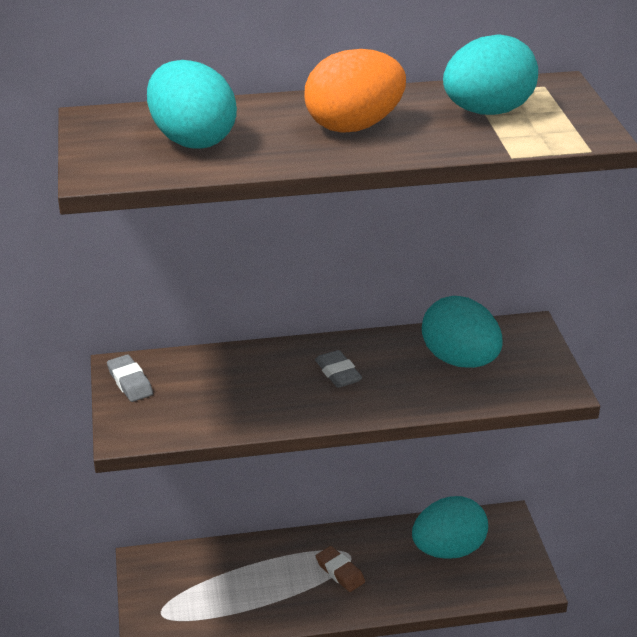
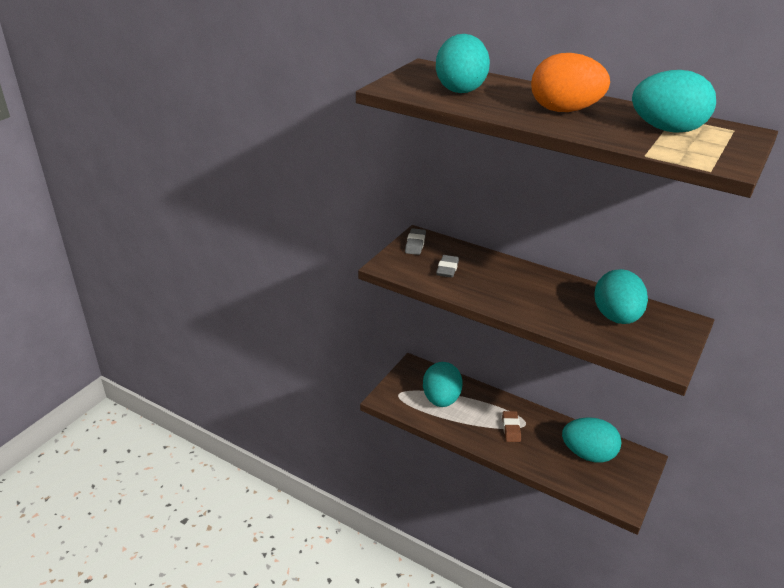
camera: 40 degrees right, 0 degrees up
grey eraser [315,350,362,388] -> grey eraser moved to [436,255,459,278]
none -> turquoise egg [423,362,462,407]

